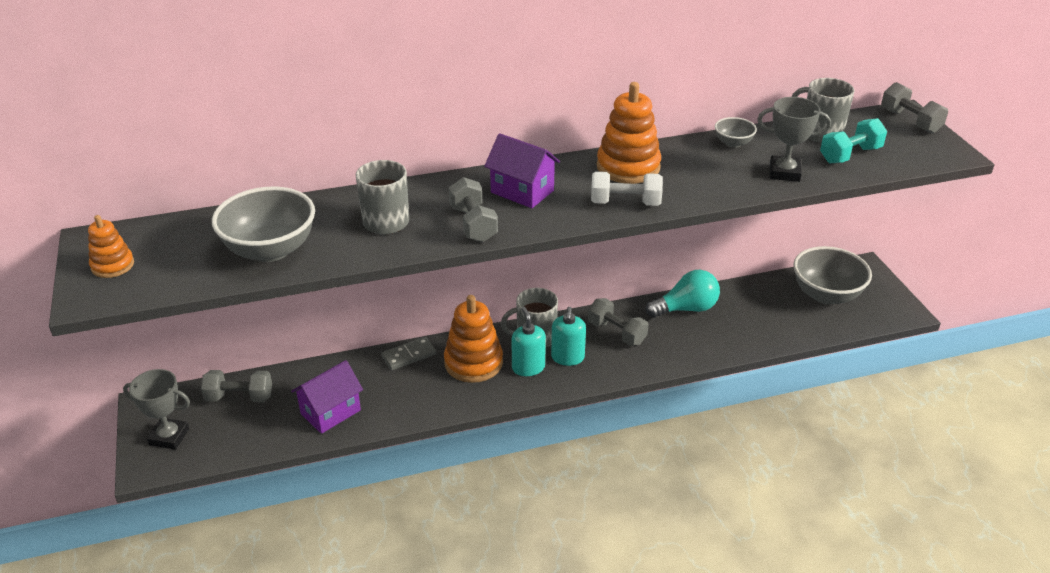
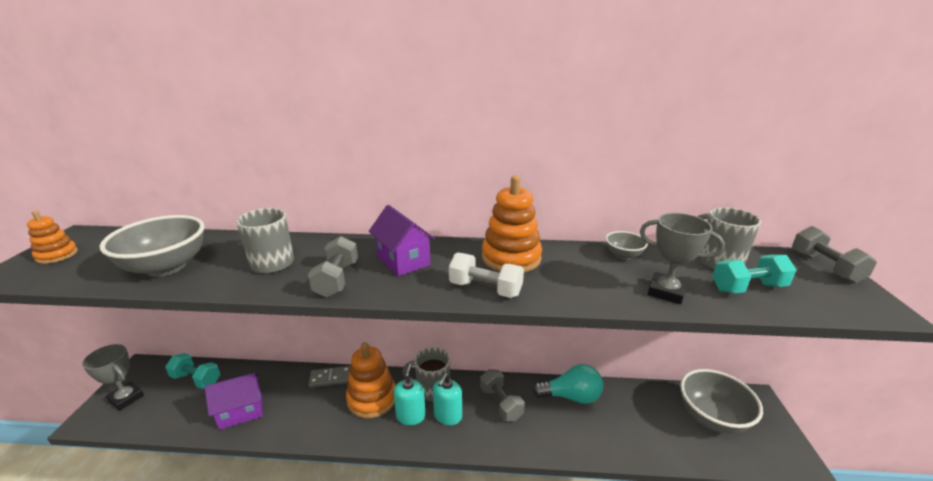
camera: 20 degrees right, 10 degrees down
grey dumbbell [201,370,272,402] -> turquoise dumbbell [165,353,220,389]

